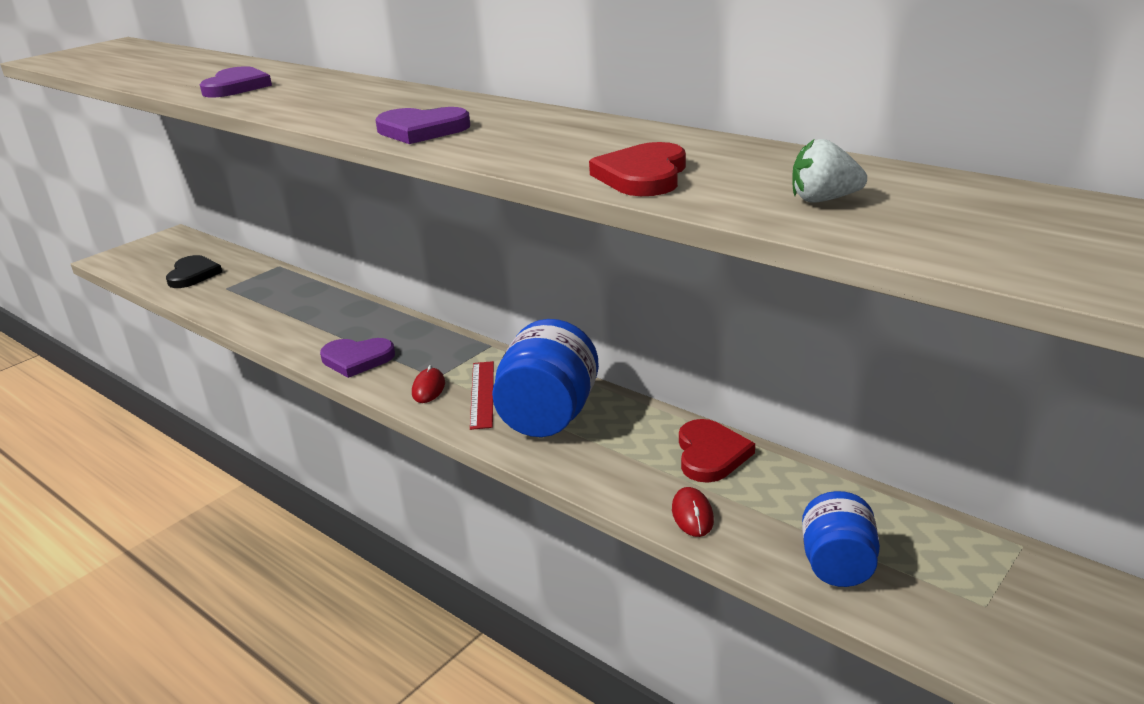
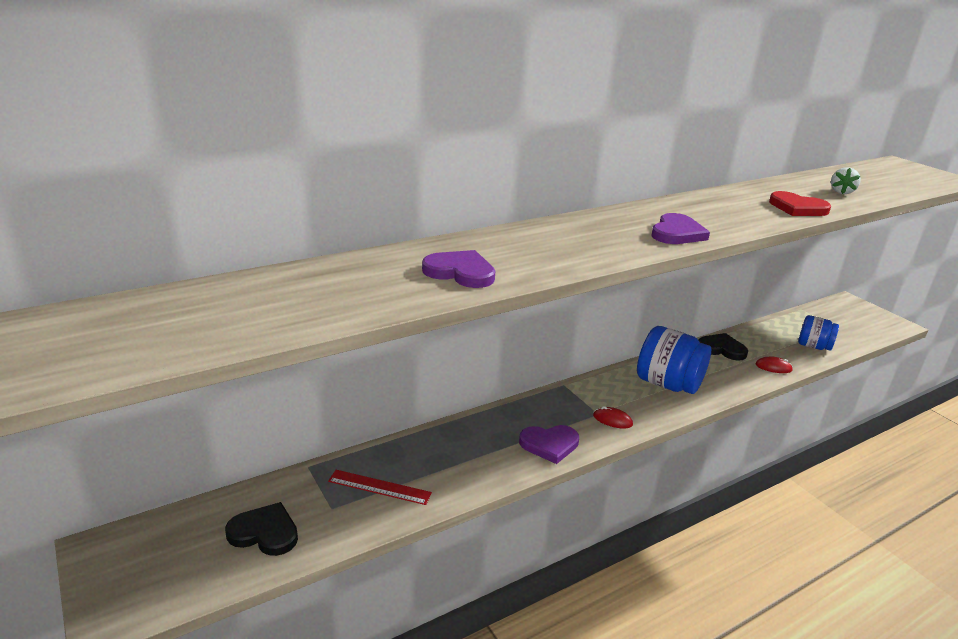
camera: 75 degrees left, 0 degrees up
purple heart [320,338,395,378] -> purple heart turned 60 degrees clockwise [519,425,579,464]
red ruler [470,361,494,430] -> red ruler moved to [328,470,432,505]
red heart [679,419,755,483] -> black heart [699,333,748,361]

